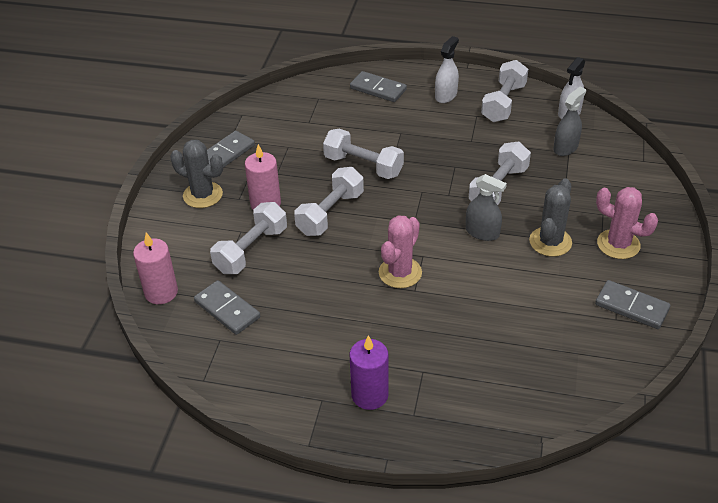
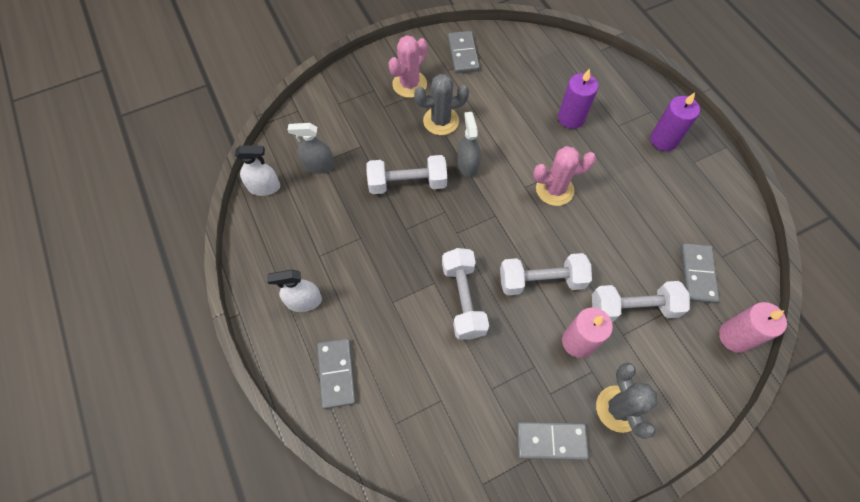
camera: 130 degrees left, 20 degrees up
white dumbbell [481,60,528,122] -> none
pink cactus [596,187,658,259] -> pink cactus turned 45 degrees clockwise [388,35,427,98]
none -> purple candle [558,69,598,129]

